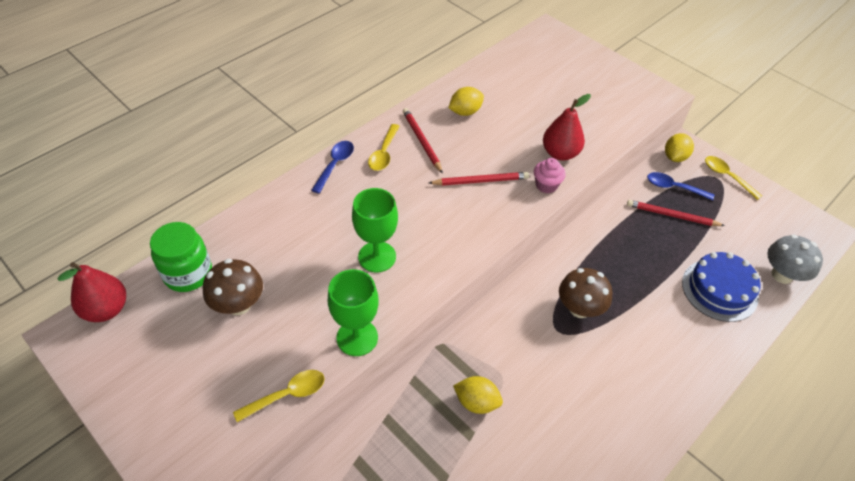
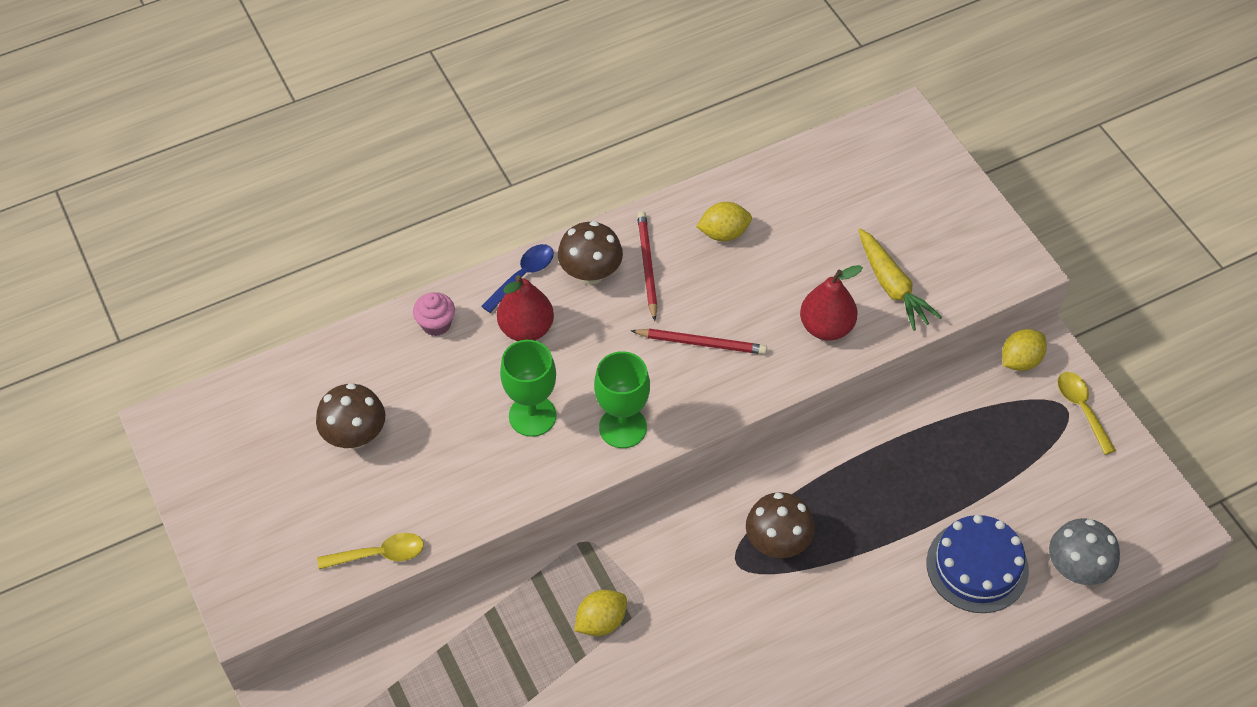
camera: 20 degrees right, 5 degrees up
red pear [57,262,126,322] -> red pear moved to [497,275,554,341]
green jar [150,222,212,292] -> none
green goblet [328,269,379,356] -> green goblet moved to [594,351,650,448]
yellow spoon [368,124,400,171] -> brown mushroom [558,221,623,285]
yellow lemon [453,376,503,414] -> yellow lemon turned 75 degrees counterclockwise [574,590,627,636]
pink cupcake [534,158,566,193] -> pink cupcake moved to [413,292,455,336]
red pencil [627,200,725,226] -> none
blue spoon [647,172,714,201] -> none
none -> yellow carrot [859,228,942,331]

